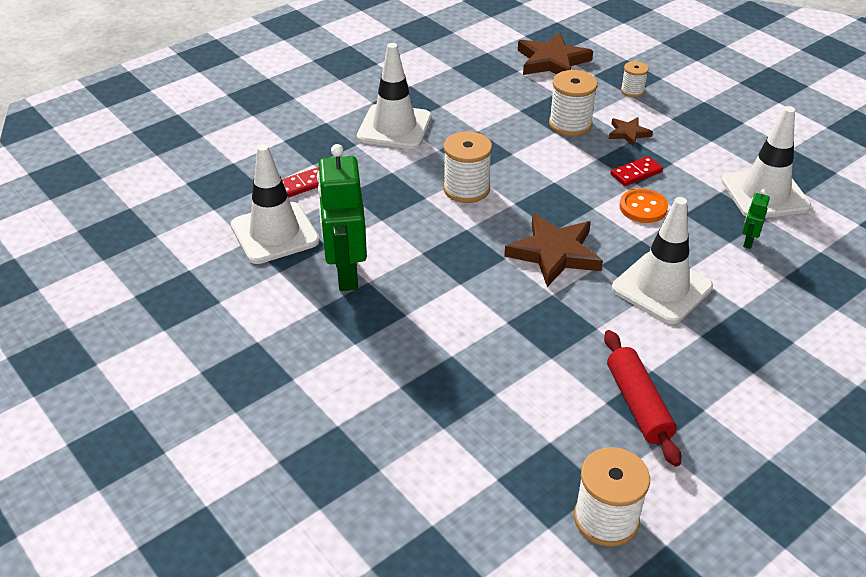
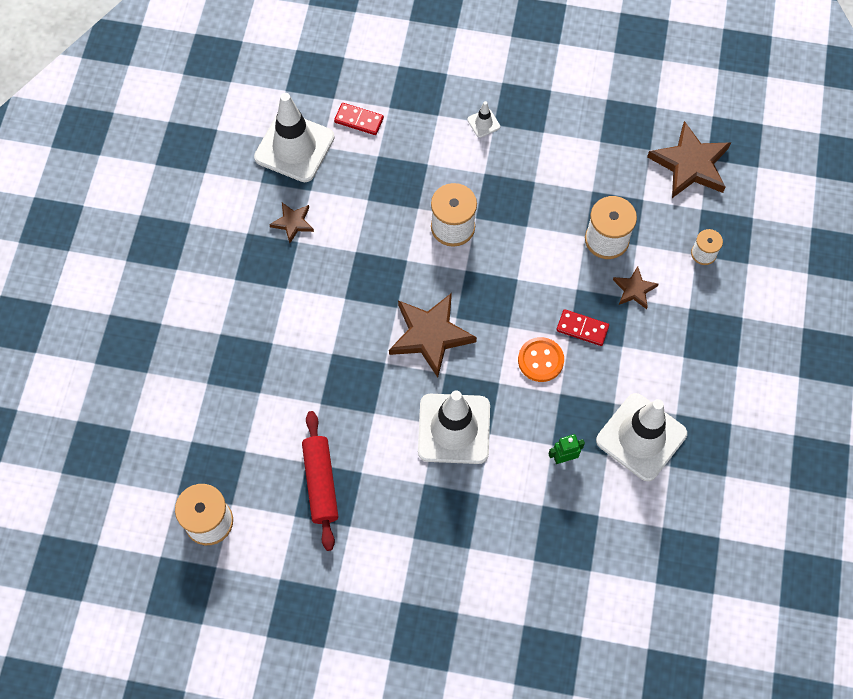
camera: 50 degrees right, 25 degrees up
green robot [317,144,367,291] -> brown star [269,203,314,243]
white traffic cone [357,43,431,149] -> white traffic cone [467,101,500,138], size x0.41
red rolling pin [604,330,682,467] -> red rolling pin turned 45 degrees counterclockwise [302,411,338,551]

